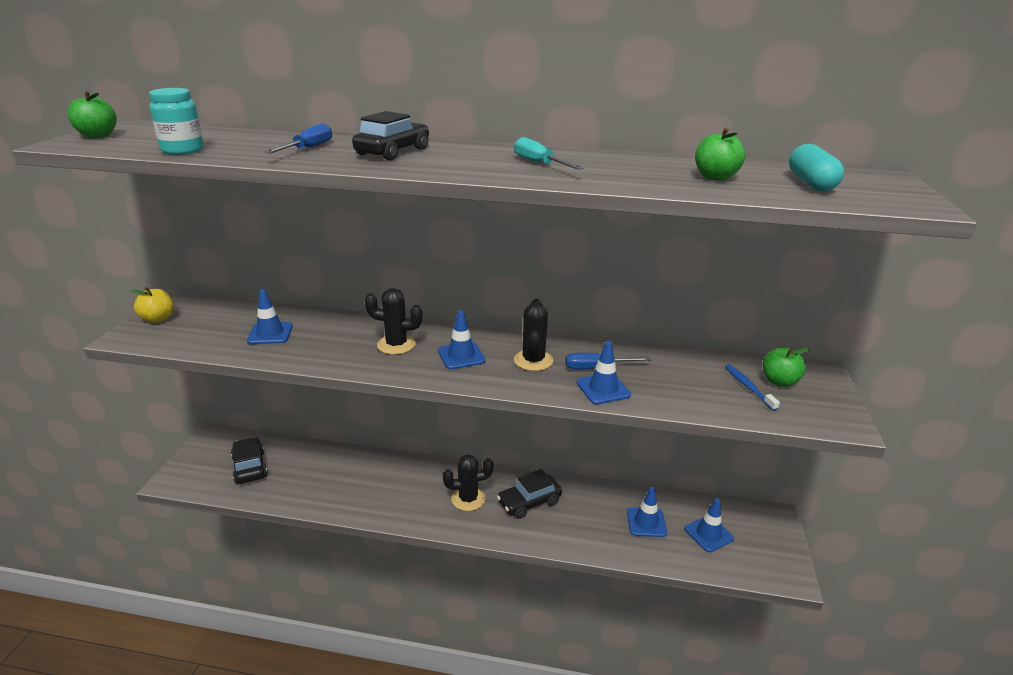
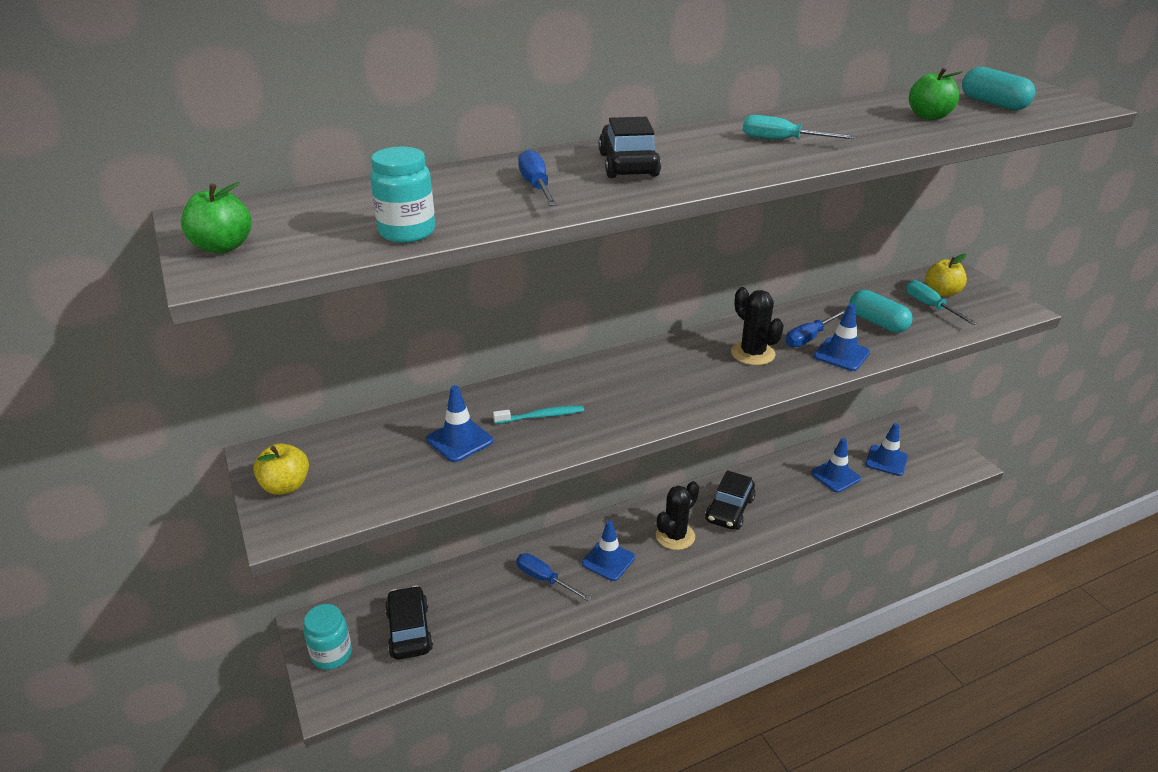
camera: 35 degrees left, 5 degrees up
black car [231,437,268,484] -> black car turned 45 degrees clockwise [385,586,433,660]
black cactus [365,288,423,355] -> none
blue traffic cone [438,310,486,369] -> blue traffic cone moved to [582,521,635,581]
blue toothbrush [725,364,780,411] -> turquoise screwdriver [906,280,977,325]
green apple [763,347,810,387] -> yellow apple [926,254,967,297]
none -> turquoise jar [304,604,352,670]
none -> turquoise toothbrush [493,405,584,424]
none -> blue screwdriver [516,553,591,601]
none -> turquoise capsule [849,290,913,333]

